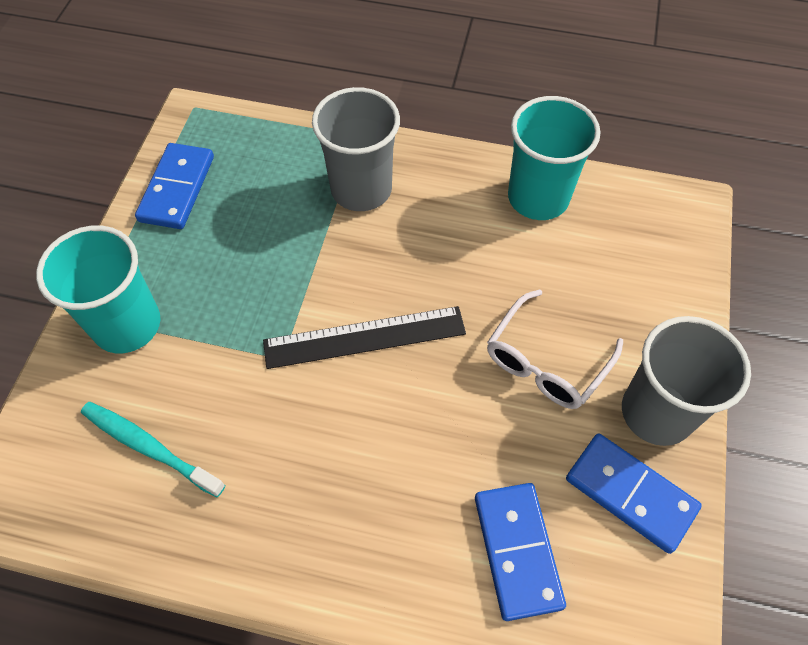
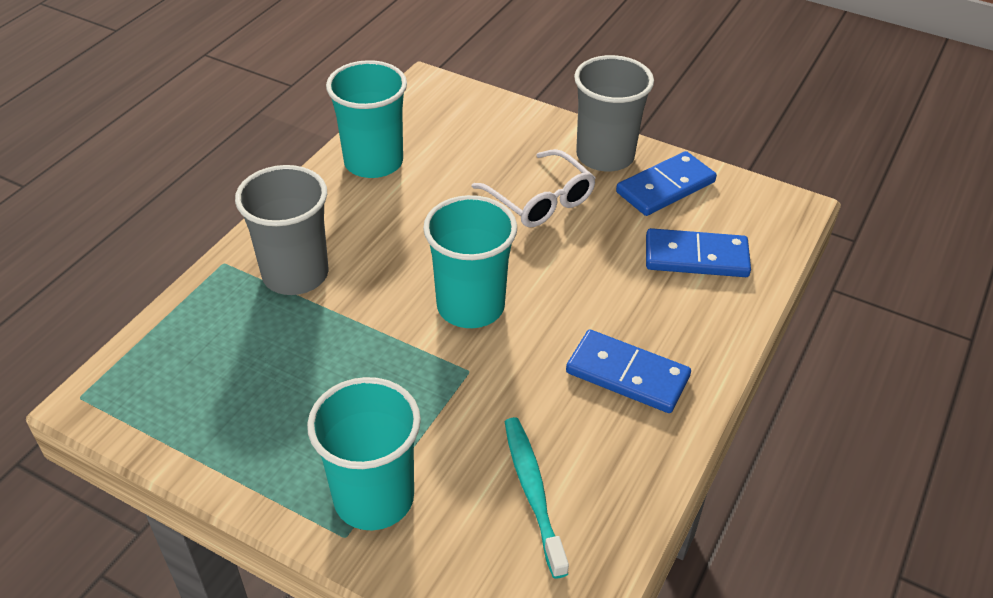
camera: 75 degrees left, 15 degrees down
turquoise toothbrush [81,402,225,498] -> turquoise toothbrush turned 120 degrees clockwise [505,417,569,578]
blue domino [135,143,214,229] -> blue domino moved to [566,330,691,413]
black ruler [263,306,466,369] -> turquoise cup [423,195,517,328]

